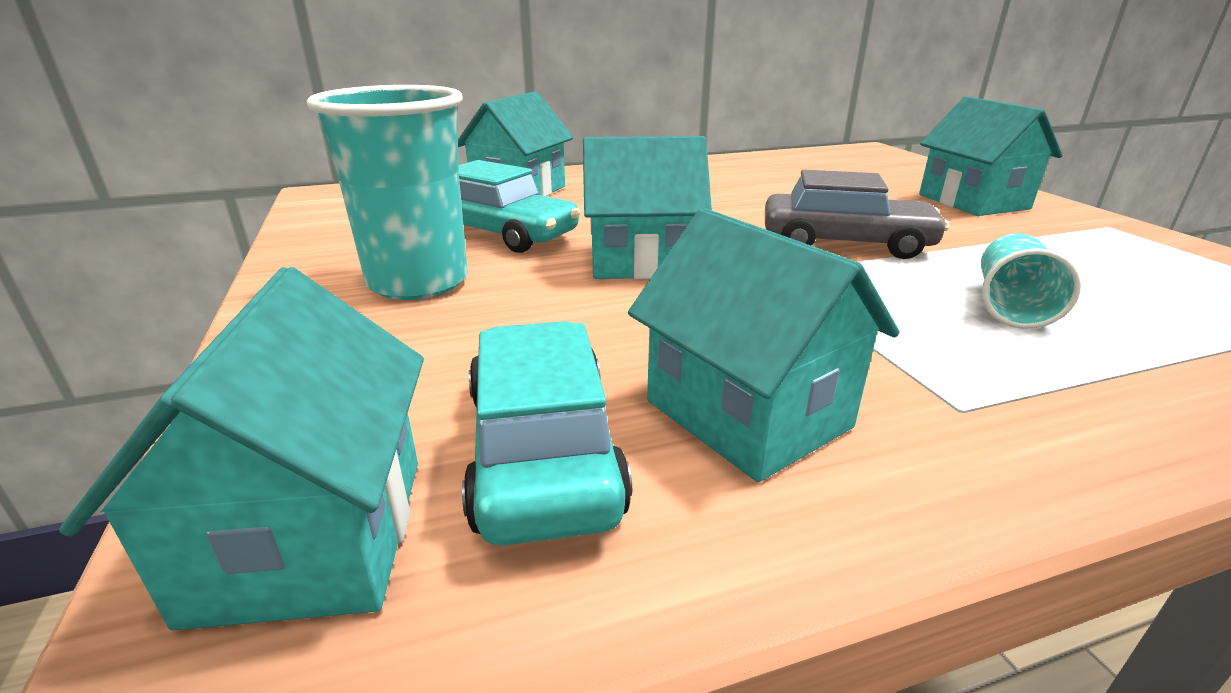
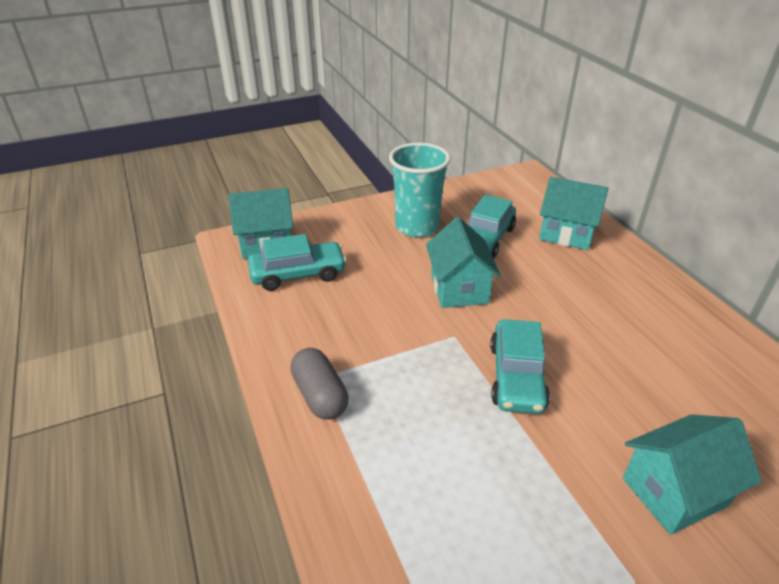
camera: 85 degrees right, 10 degrees up
turquoise house [628,208,899,482] -> none
grey car [765,170,949,259] -> turquoise car [490,319,550,414]
turquoise cup [981,233,1081,329] -> none
none -> grey capsule [290,348,348,420]

